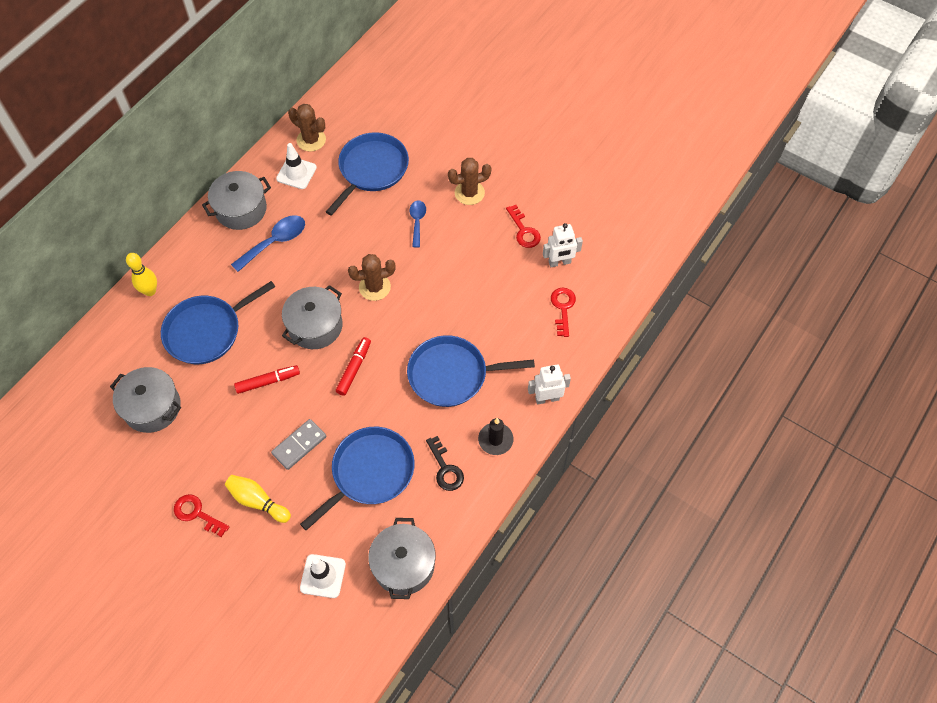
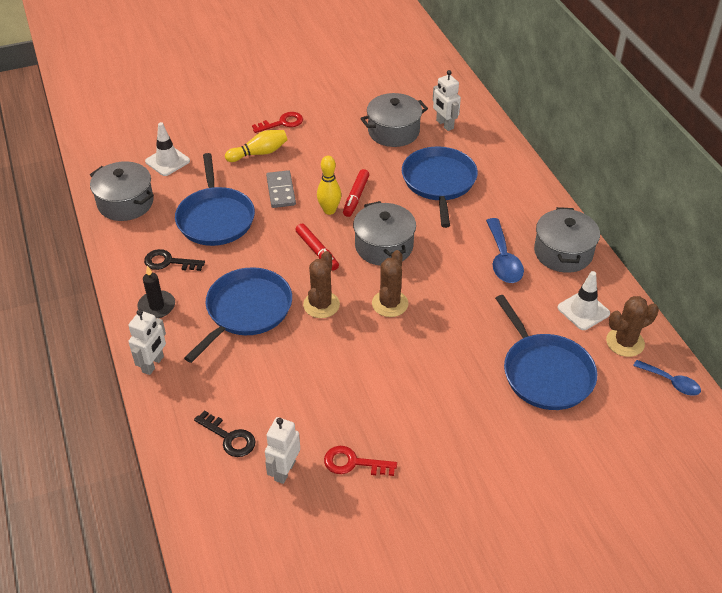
camera: 125 degrees right, 15 degrees down
yellow bowling pin [126,253,157,296] -> yellow bowling pin moved to [317,156,341,215]
blue spoon [410,200,426,247] -> blue spoon moved to [633,360,701,396]
brown cactus [448,158,491,205] -> brown cactus moved to [303,251,340,318]
red key [551,288,576,337] -> black key [194,410,256,457]
none -> white robot [433,70,461,131]

